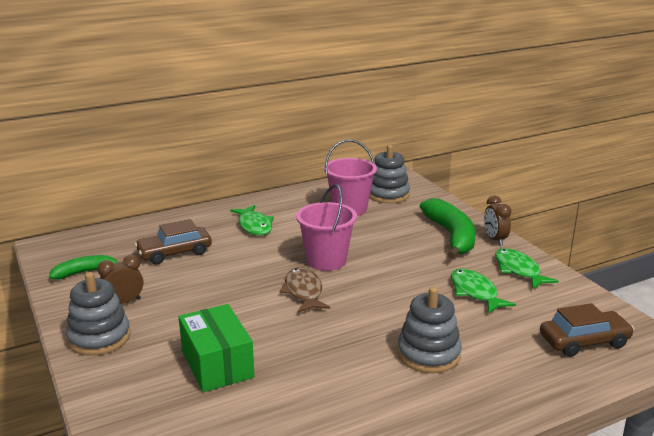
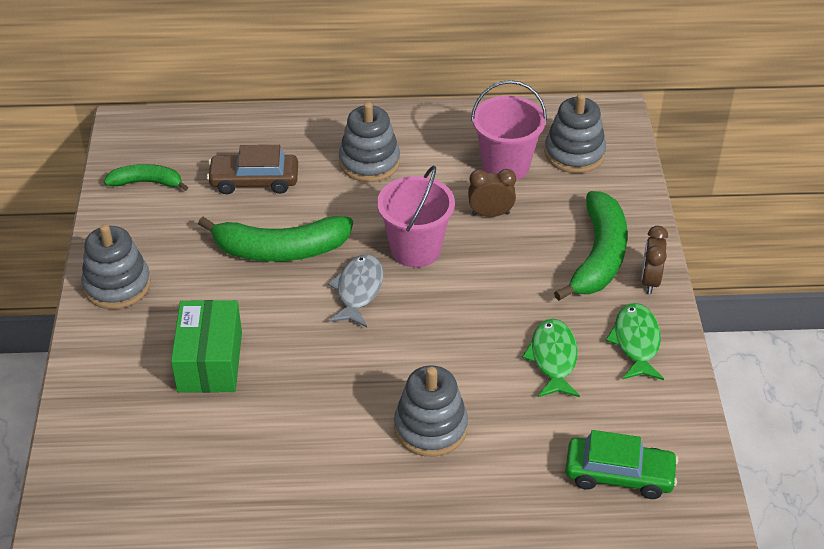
camera: 25 degrees right, 20 degrees up
brown clock [98,255,143,304] -> brown clock moved to [468,169,516,217]
green fish [230,205,274,235] -> grey stacking toy [339,102,400,182]
brown fish [280,267,330,313] -> grey fish [328,254,383,327]
brown car [540,303,634,357] -> green car [565,430,679,499]
none -> green banana [198,216,353,262]

